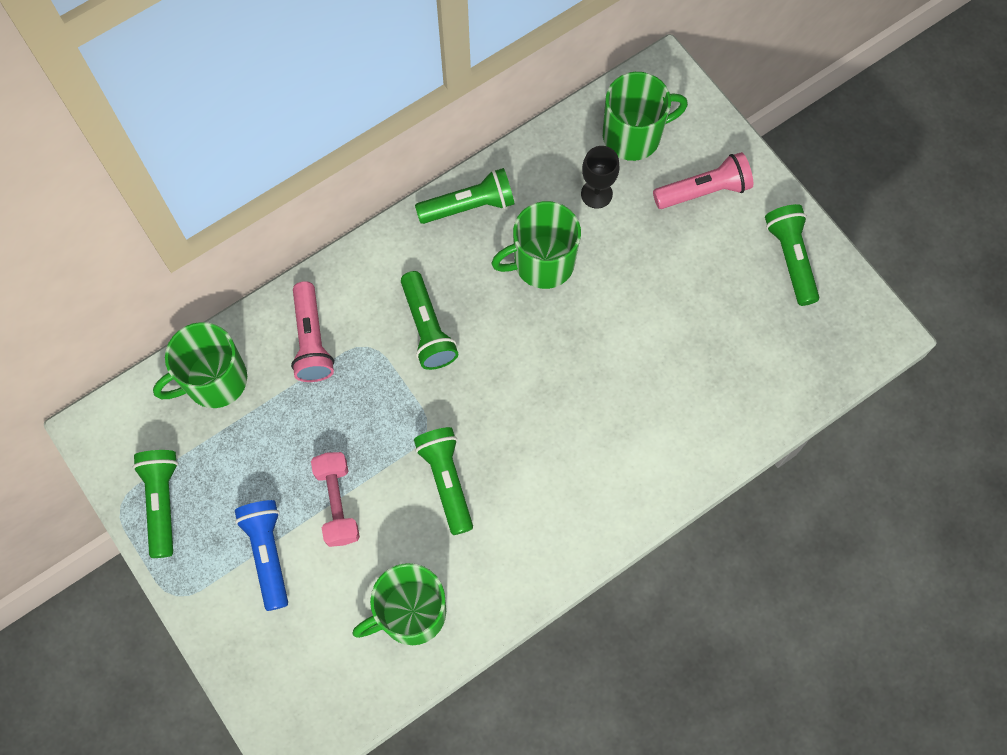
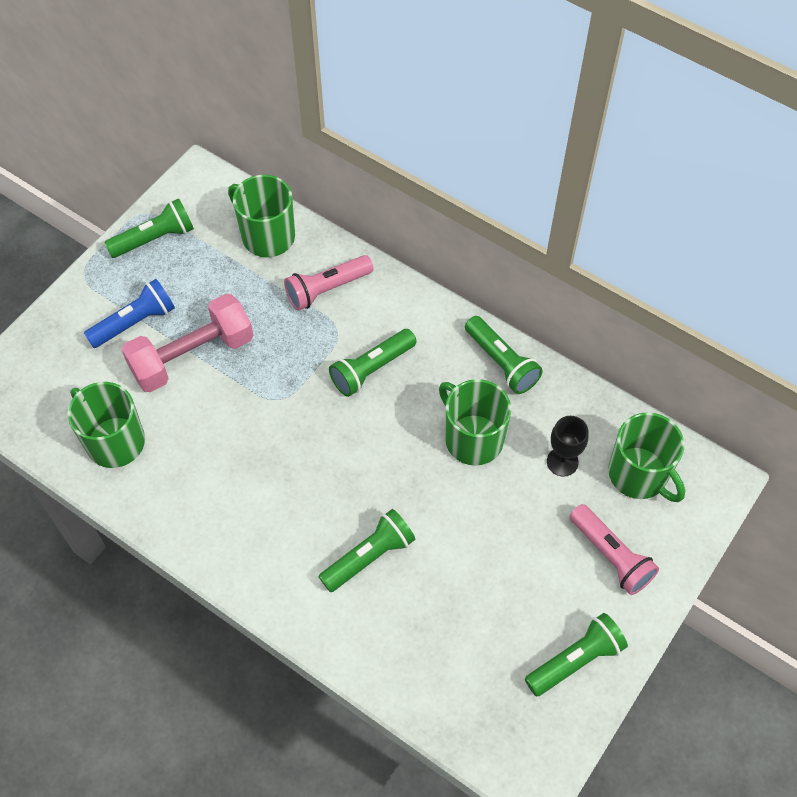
camera: 70 degrees right, 10 degrees down
pink dumbbell [311,452,360,547] -> pink dumbbell [121,294,253,392], size x1.57
green flashlight [414,427,473,535] -> green flashlight moved to [319,509,415,592]

